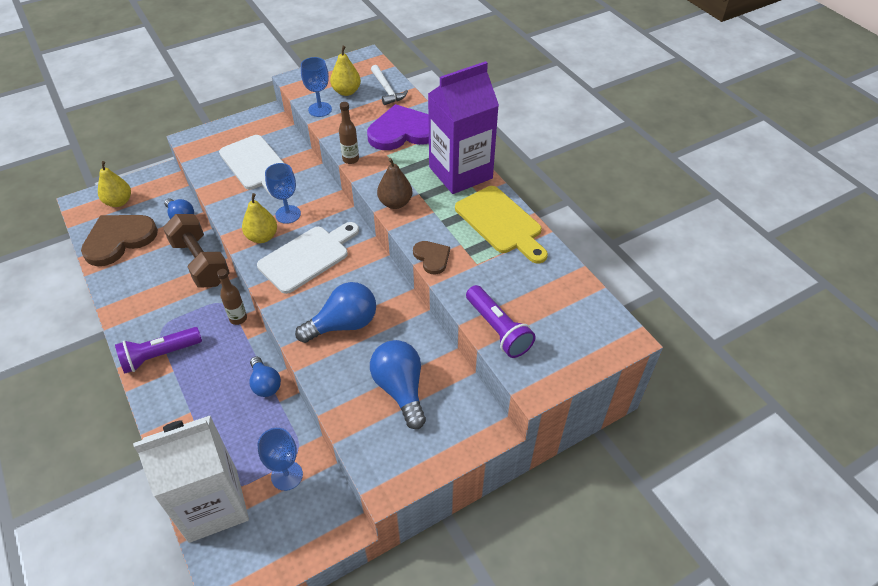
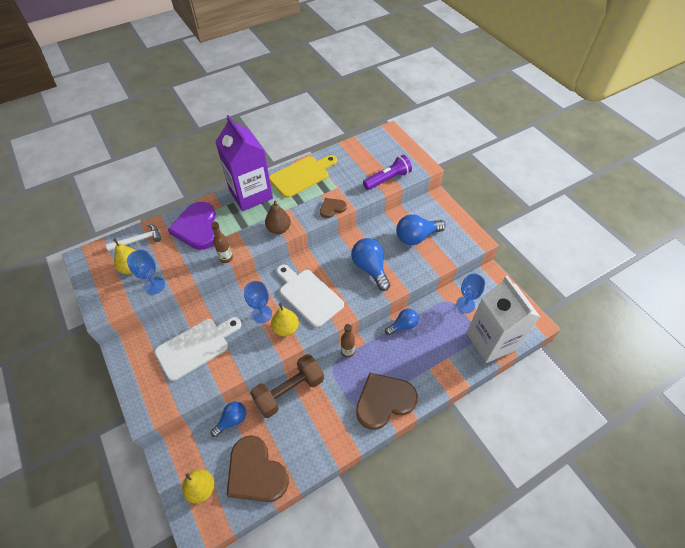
camera: 90 degrees left, 5 degrees up
purple flashlight [115,327,202,374] -> brown heart [356,373,418,430]

